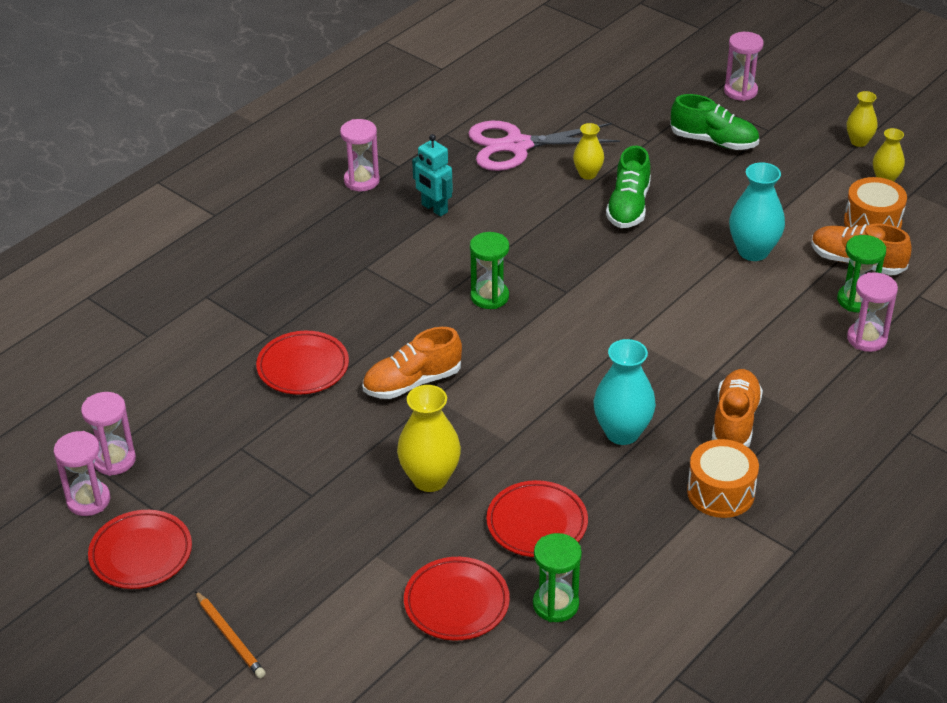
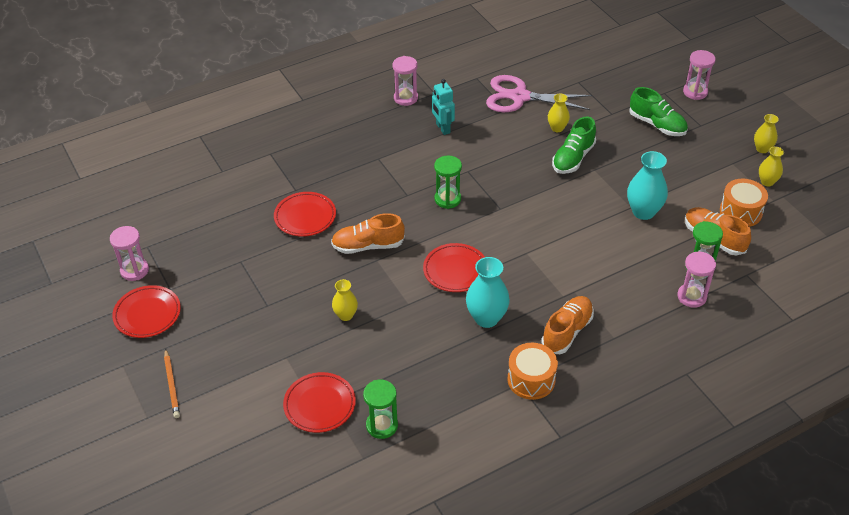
camera: 20 degrees right, 5 degrees up
pink hourglass [81,392,136,476] -> none
yellow vase [397,385,461,492] -> yellow vase [332,279,358,321], size x0.60
red plate [486,480,588,557] -> red plate moved to [423,243,485,292]

